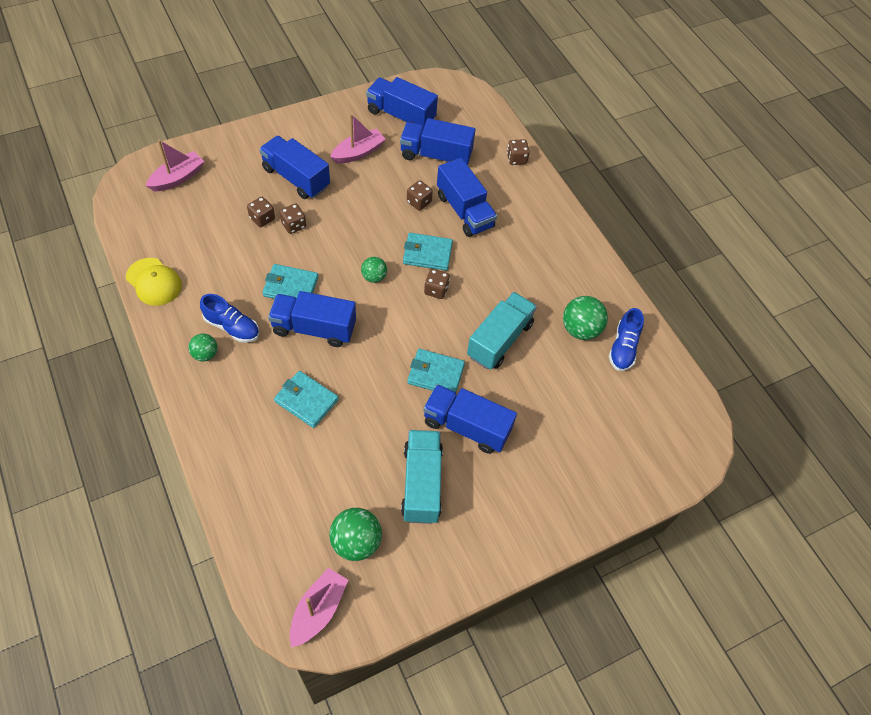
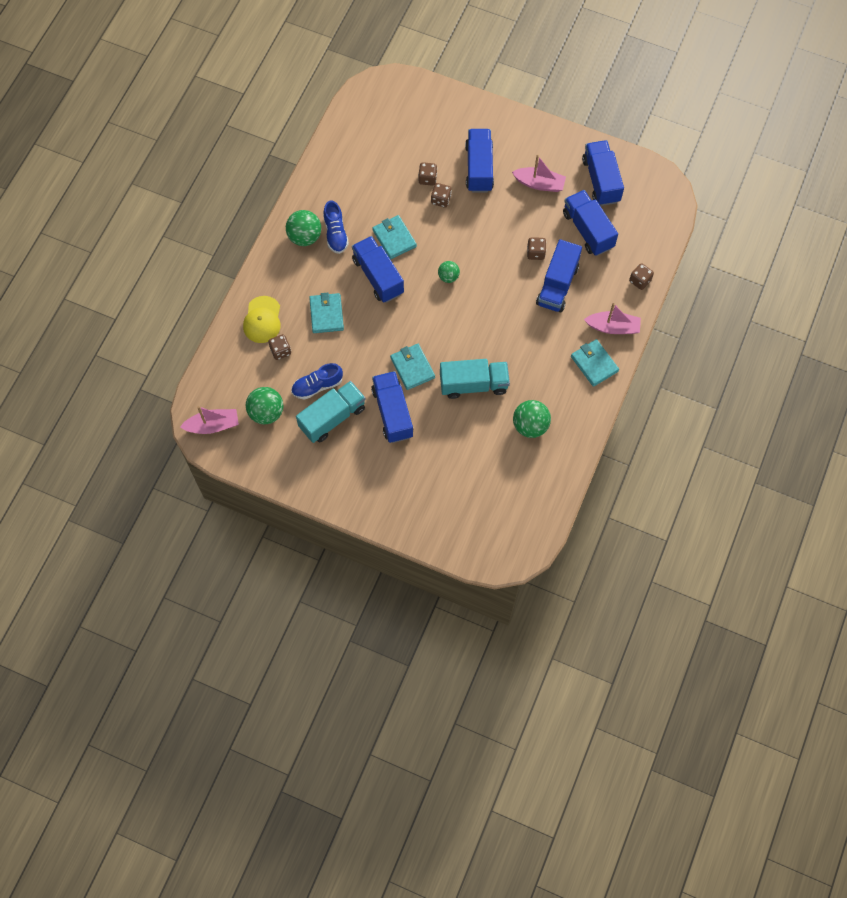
camera: 55 degrees right, 10 degrees up
yellow cap [126,258,182,306] -> yellow cap moved to [243,296,281,343]
pink boat [146,140,204,191] -> pink boat moved to [584,303,641,334]
green ball [188,333,218,361] -> green ball [286,210,321,246], size x1.65
turquoise wallet [403,233,453,271] -> turquoise wallet moved to [571,339,619,387]
brown dice [424,269,450,299] -> brown dice moved to [268,334,291,360]
blue shoe [609,308,644,371] -> blue shoe moved to [291,363,343,400]

